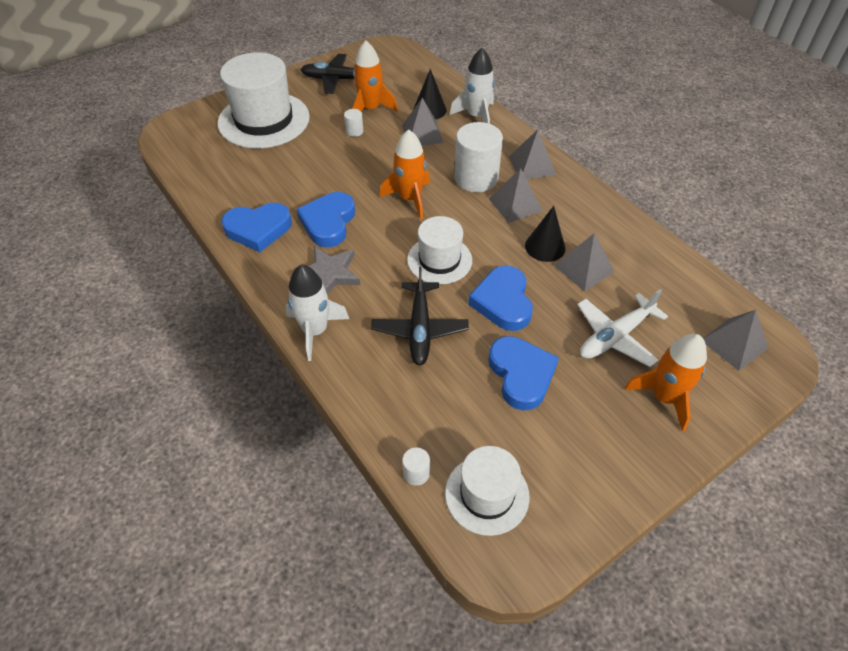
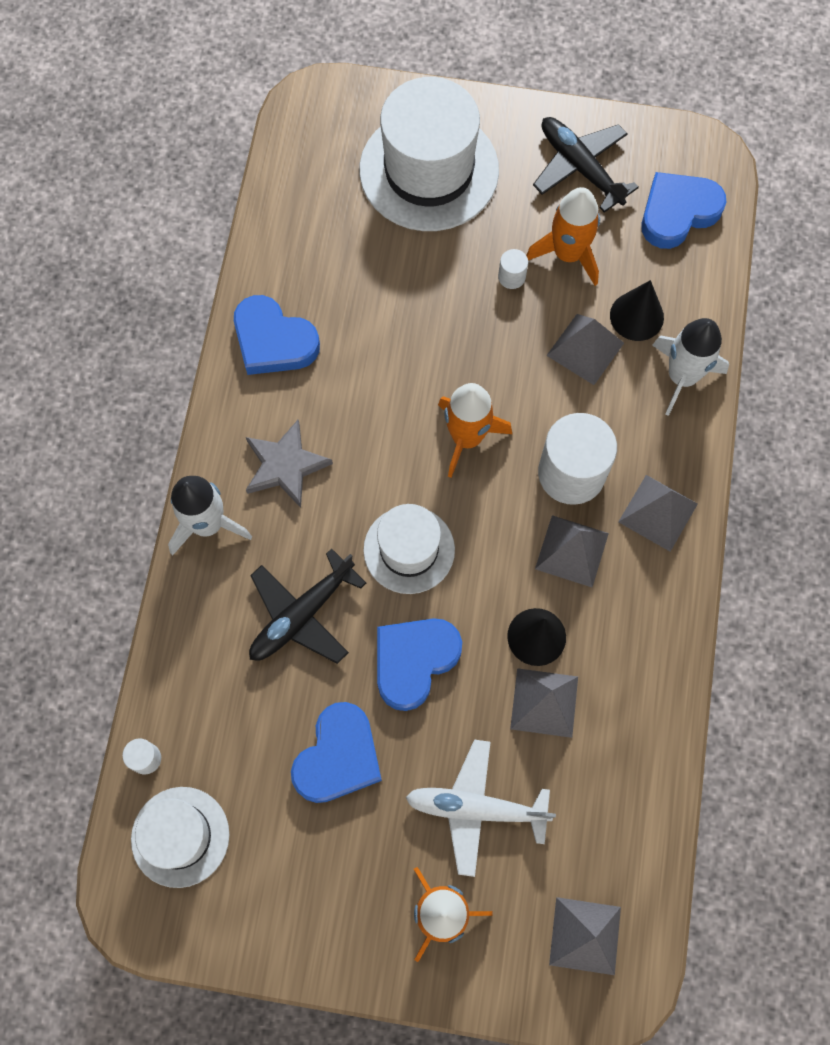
camera: 45 degrees right, 20 degrees up
blue heart [297,192,355,247] -> blue heart moved to [641,172,727,249]

